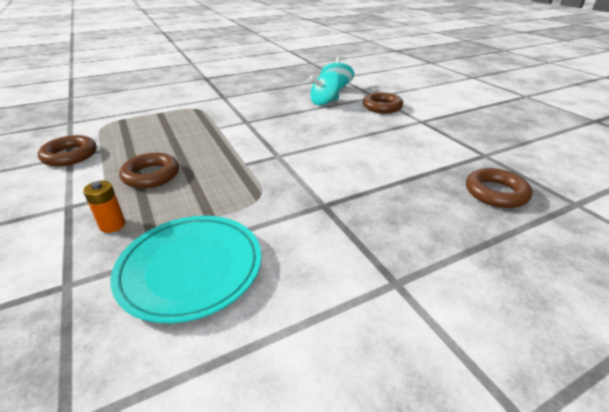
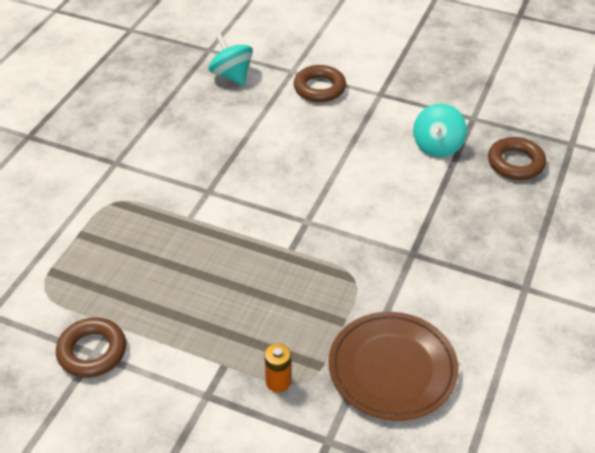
camera: 40 degrees left, 10 degrees up
turquoise plate [110,216,261,323] -> brown plate [329,312,459,421]
brown ring [119,153,179,188] -> none
turquoise spinning top [309,71,340,105] -> turquoise spinning top moved to [413,104,467,157]

